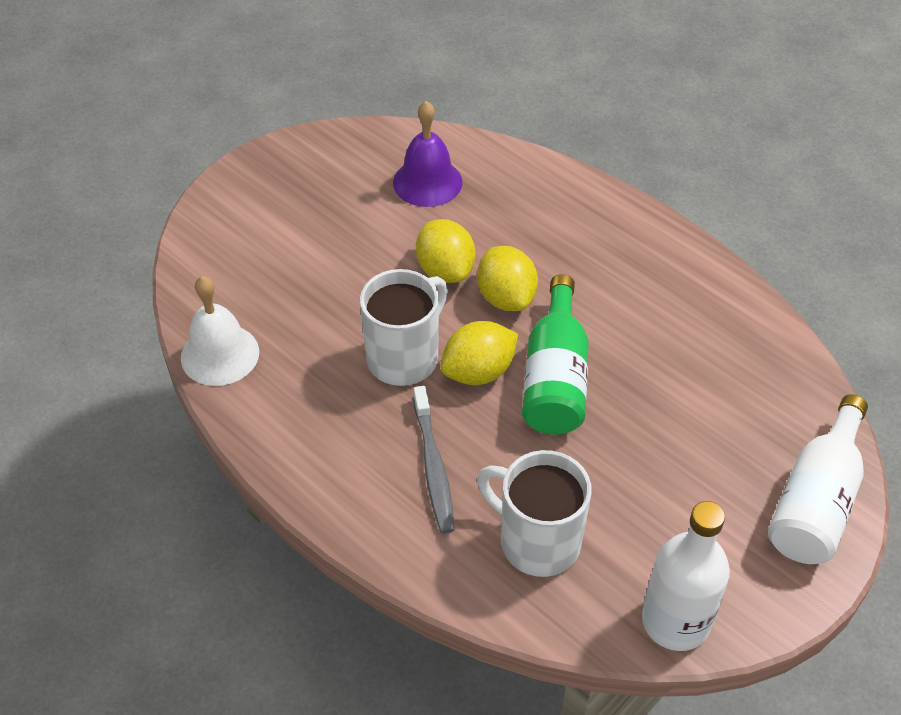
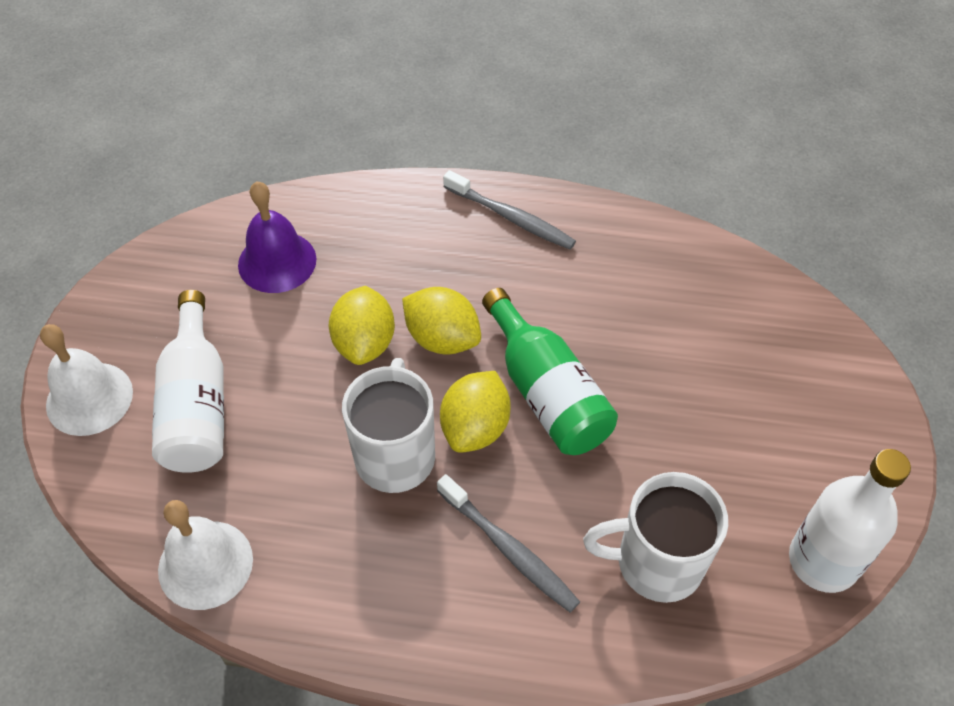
camera: 35 degrees left, 5 degrees up
yellow lemon [416,219,475,283] -> yellow lemon turned 60 degrees clockwise [329,286,395,365]
white bottle [768,394,868,564] -> white bottle moved to [152,290,224,473]
none -> white bell [40,324,133,436]
none -> grey toothbrush [443,170,576,250]

